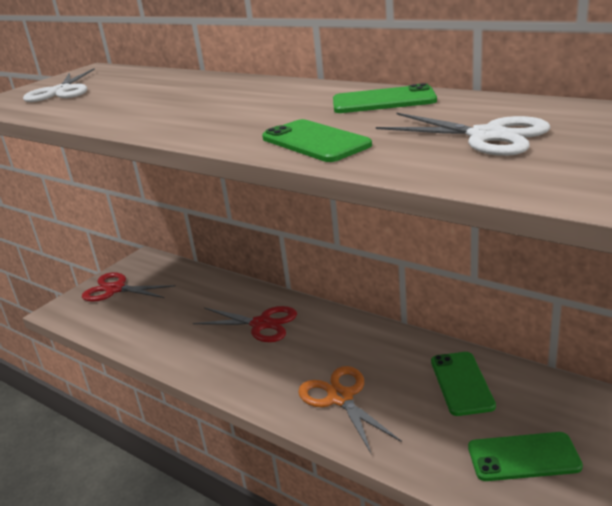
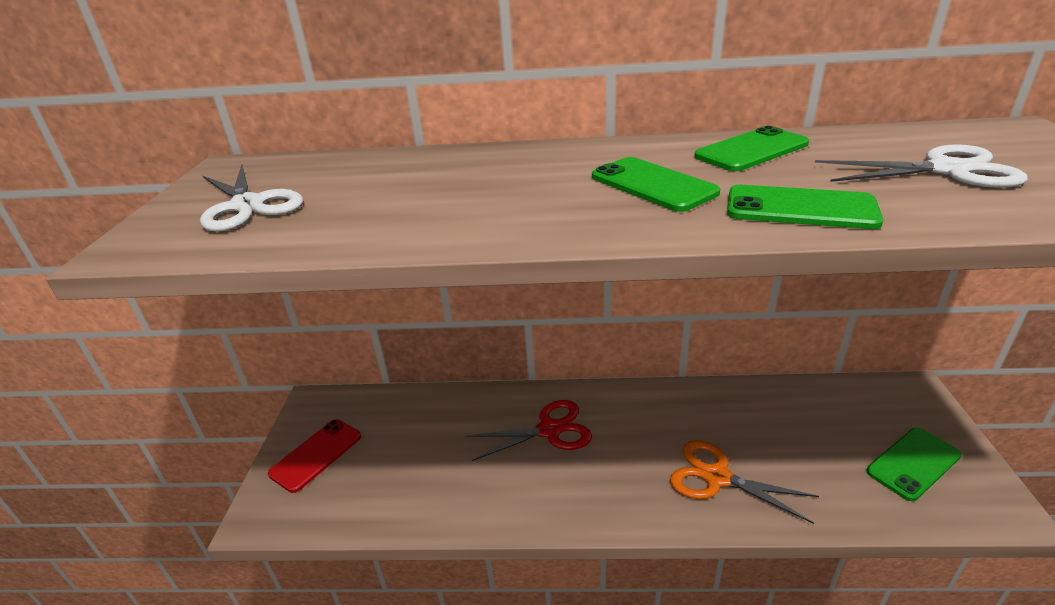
camera: 35 degrees left, 5 degrees up
red scissors [82,272,176,302] -> red phone [268,419,361,493]
green phone [431,352,496,416] -> green phone moved to [592,157,720,212]

